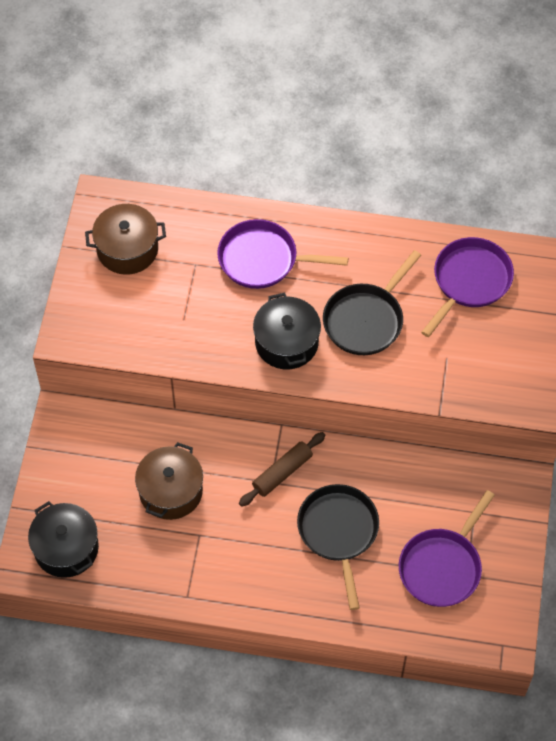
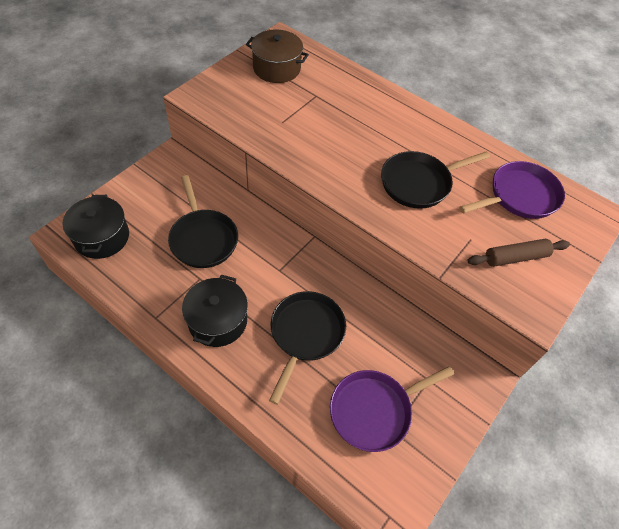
camera: 25 degrees right, 5 degrees down
brown pot [135,442,203,520] -> black pan [168,175,238,268]
purple pan [217,219,348,289] -> none
brown rolling pin [239,432,325,507] -> brown rolling pin moved to [468,239,570,267]
black pot [253,293,321,370] -> black pot moved to [182,274,248,347]

